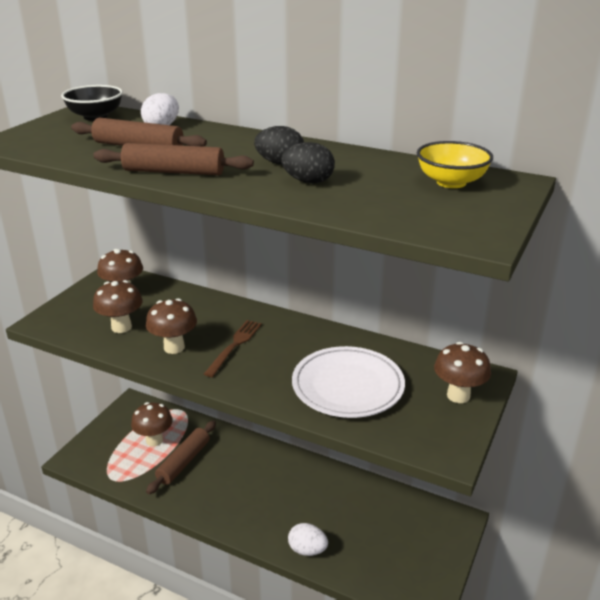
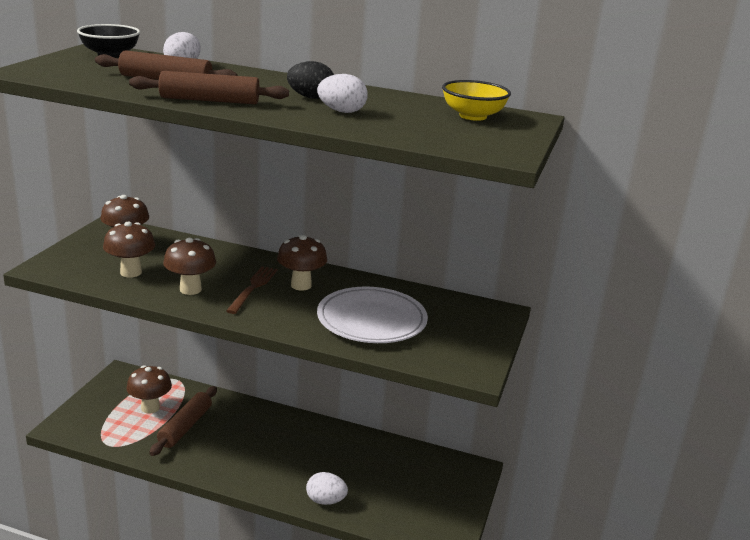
camera: 10 degrees left, 5 degrees down
black egg [281,142,335,184] -> white egg [317,74,368,113]
brown mushroom [434,342,491,403] -> brown mushroom moved to [277,235,327,291]

